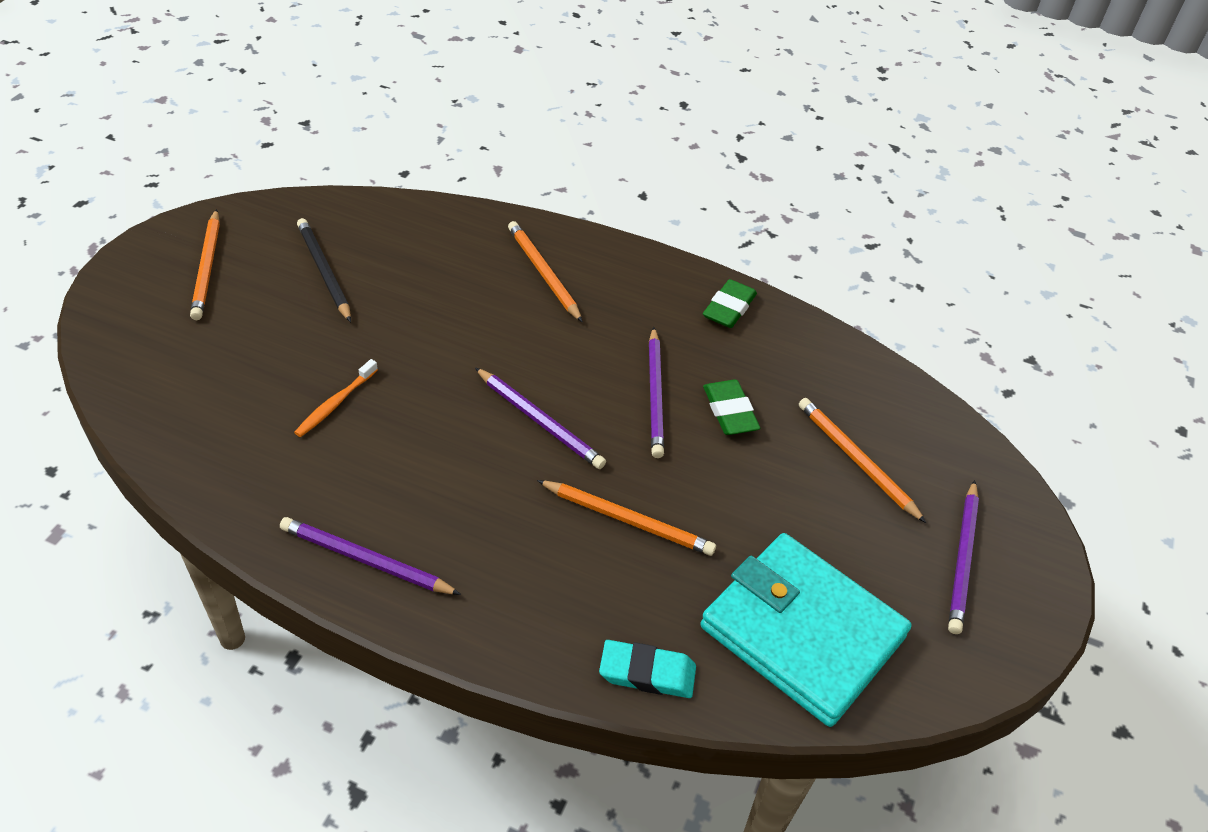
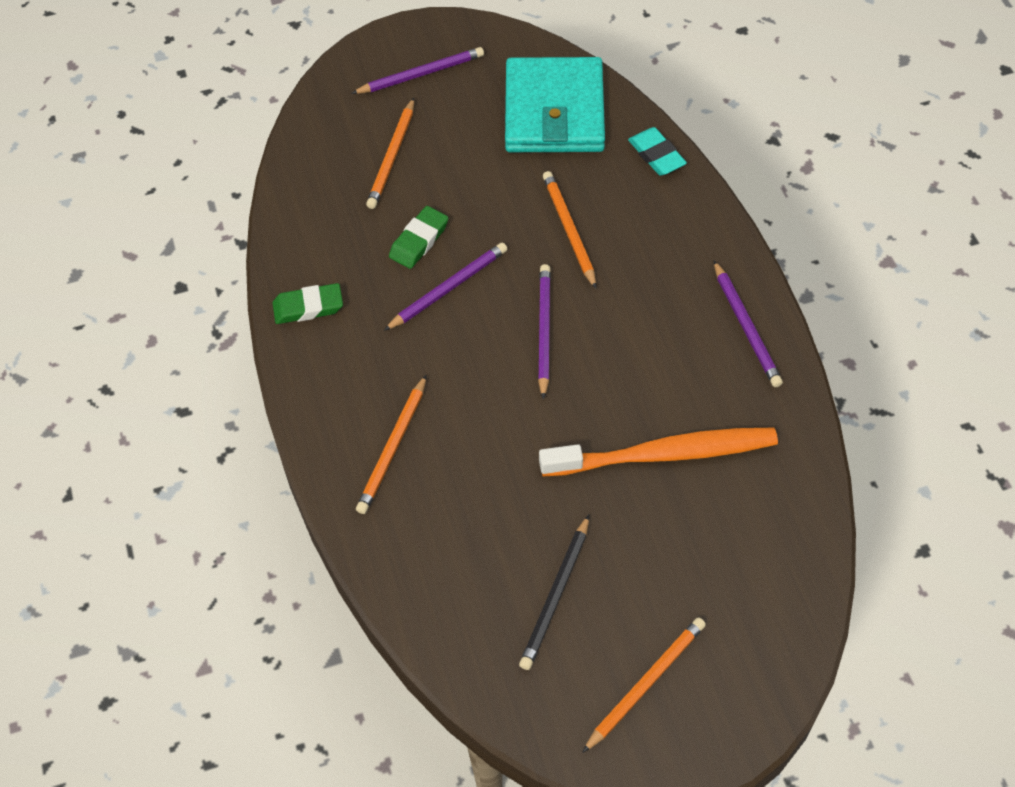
camera: 125 degrees left, 10 degrees up
orange toothbrush [294,359,378,437] -> orange toothbrush [539,428,778,476], size x2.26

